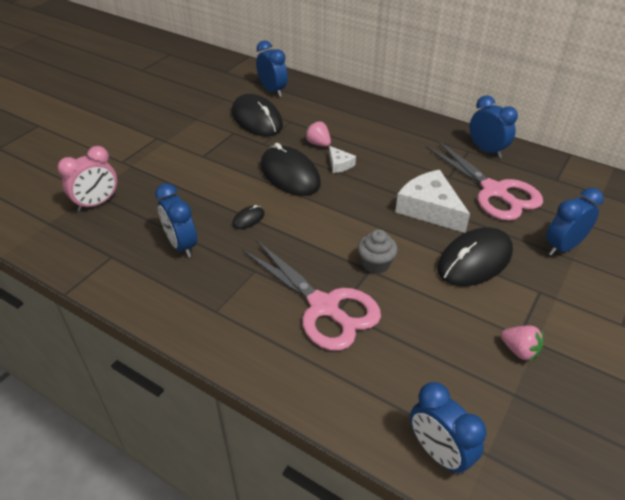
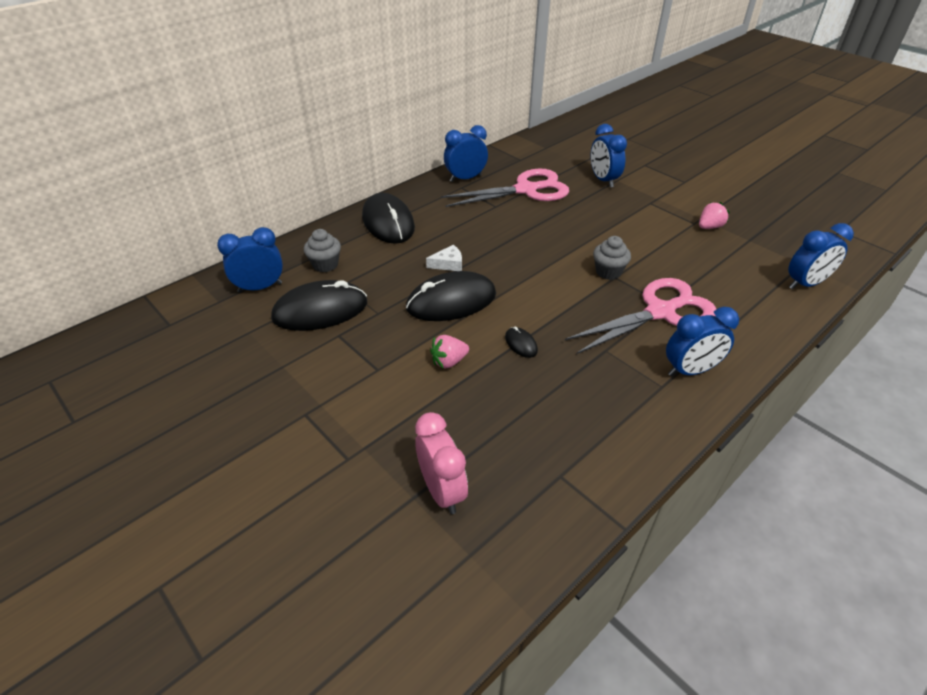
camera: 75 degrees left, 0 degrees up
blue clock [155,183,197,258] -> blue clock moved to [666,307,739,377]
pink strawberry [305,121,331,147] -> pink strawberry moved to [430,335,469,369]
white cheese [395,170,470,233] -> none
black mouse [437,227,513,286] -> black mouse moved to [362,193,415,244]
none -> grey cupcake [304,229,341,272]

